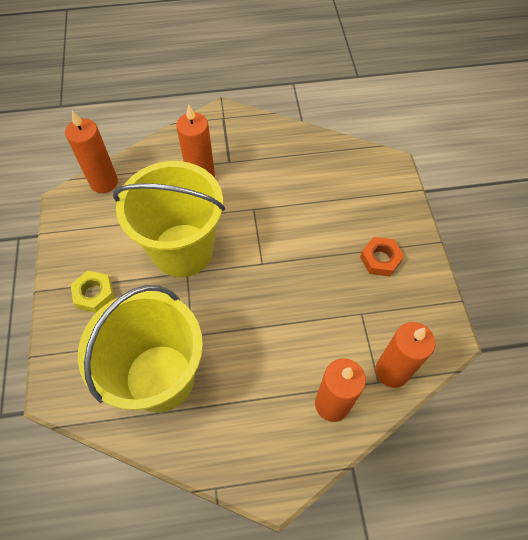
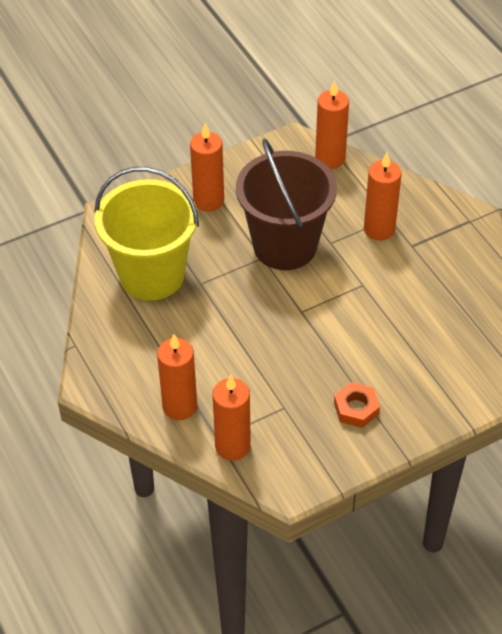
camera: 70 degrees right, 10 degrees down
yellow nut [71,271,115,313] -> orange candle [190,123,224,212]
yellow bucket [113,161,225,277] -> brown bucket [236,139,337,270]

